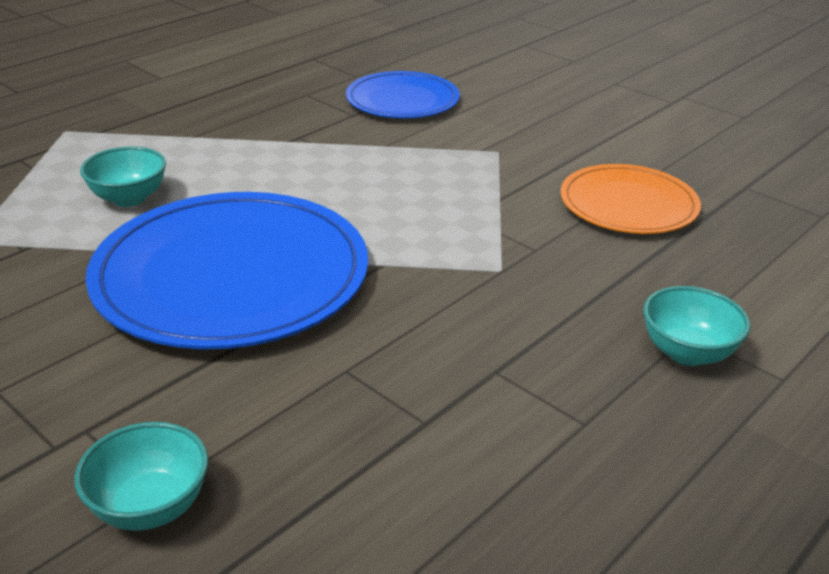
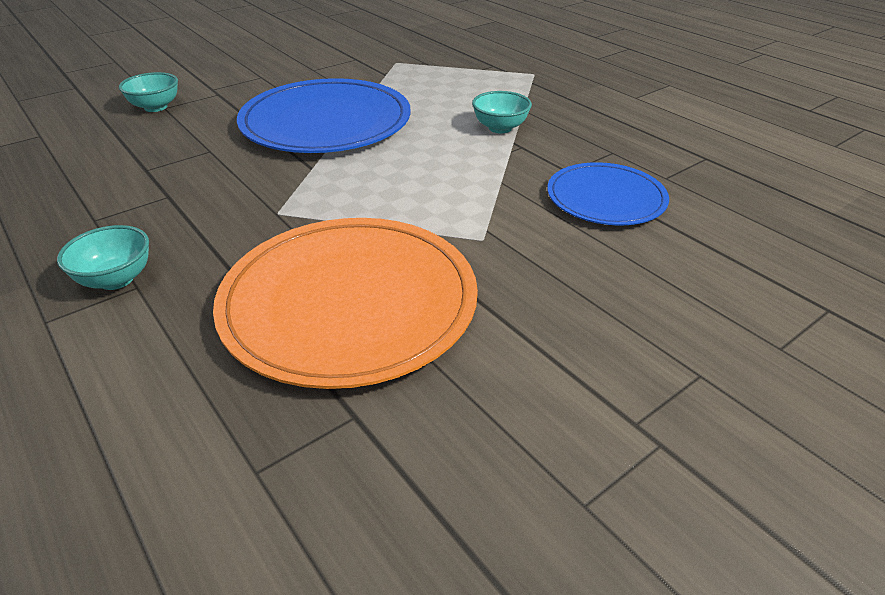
camera: 100 degrees right, 5 degrees up
turquoise bowl [80,147,166,207] -> turquoise bowl moved to [472,91,532,133]
orange plate [561,164,701,234] -> orange plate [213,218,478,389], size x1.74

